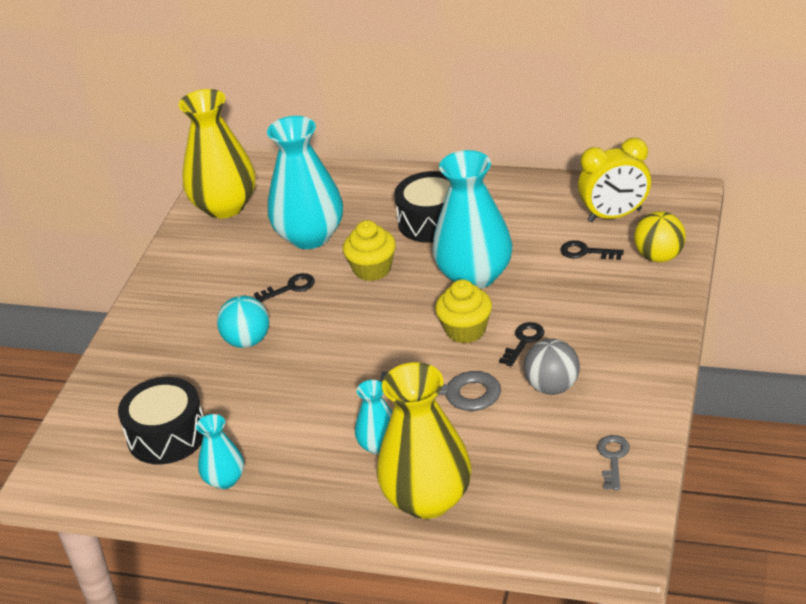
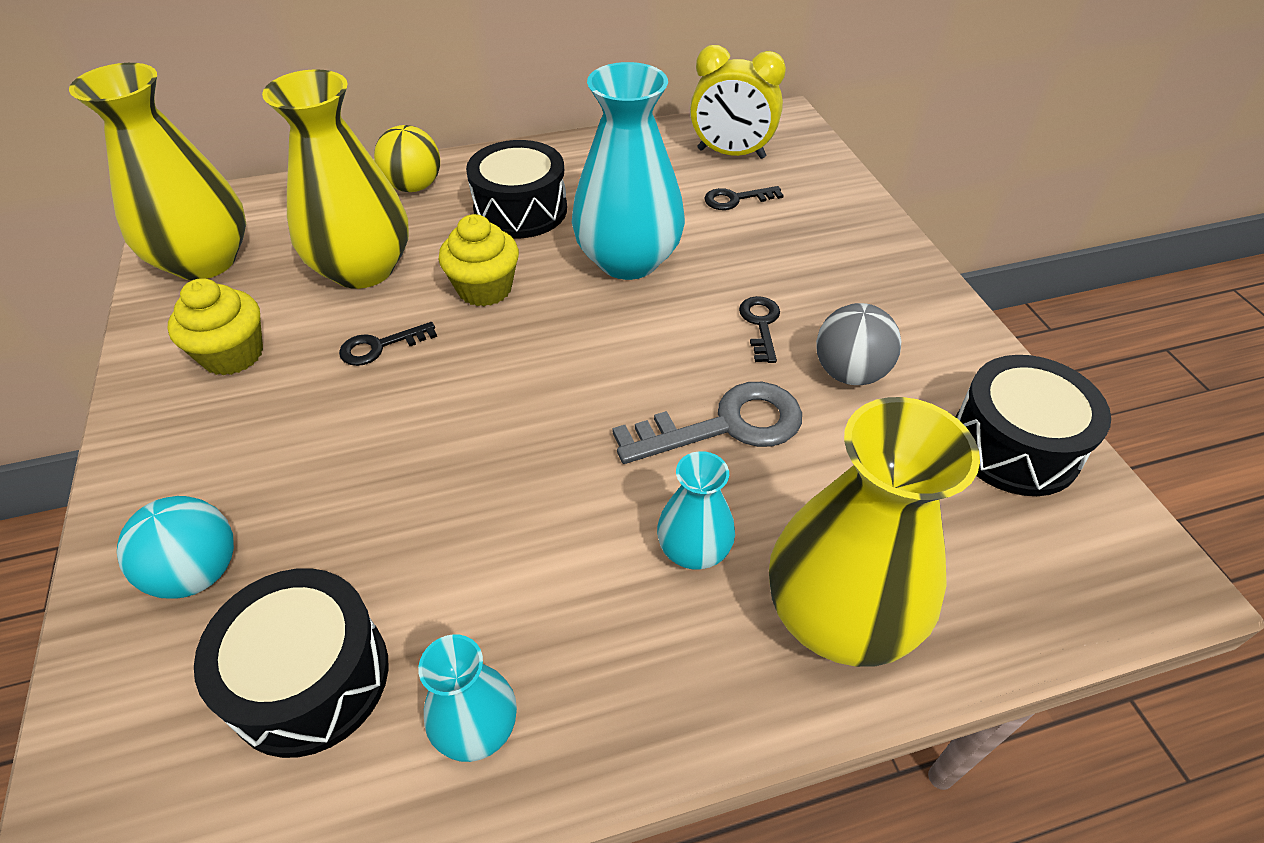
camera: 35 degrees left, 10 degrees up
turquoise ball [217,296,269,348] -> turquoise ball moved to [117,496,234,599]
black key [254,273,315,302] -> black key turned 150 degrees counterclockwise [339,322,437,366]
turquoise vase [267,116,343,249] -> yellow vase [262,69,409,289]
yellow cupcake [435,279,492,343] -> yellow cupcake moved to [168,278,263,375]
yellow clock [578,138,651,222] -> yellow clock turned 60 degrees clockwise [690,45,786,159]
grey key [597,435,630,490] -> black drum [956,355,1111,496]
yellow ball [634,211,686,262] -> yellow ball moved to [374,125,440,192]

